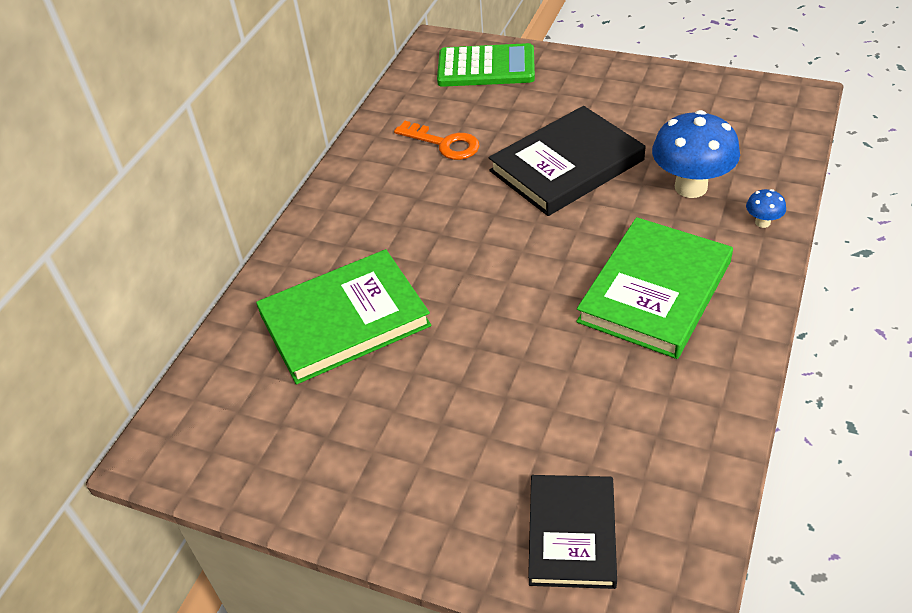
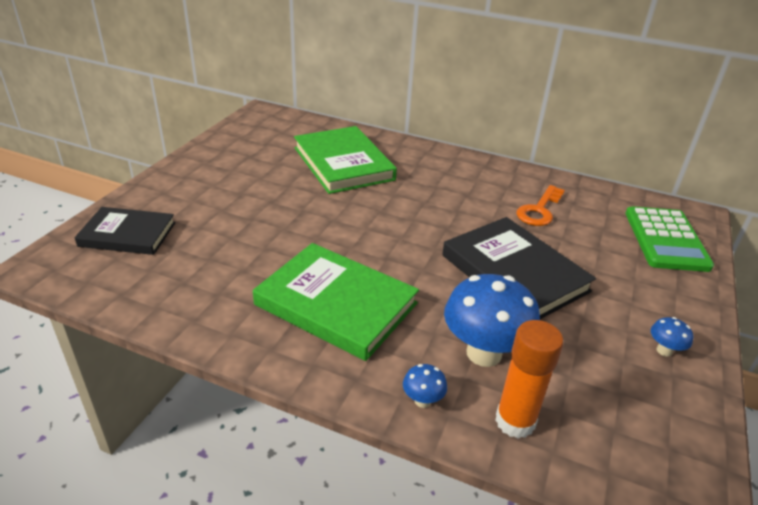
camera: 85 degrees right, 10 degrees down
none -> orange glue stick [495,320,564,439]
none -> blue mushroom [651,317,693,357]

